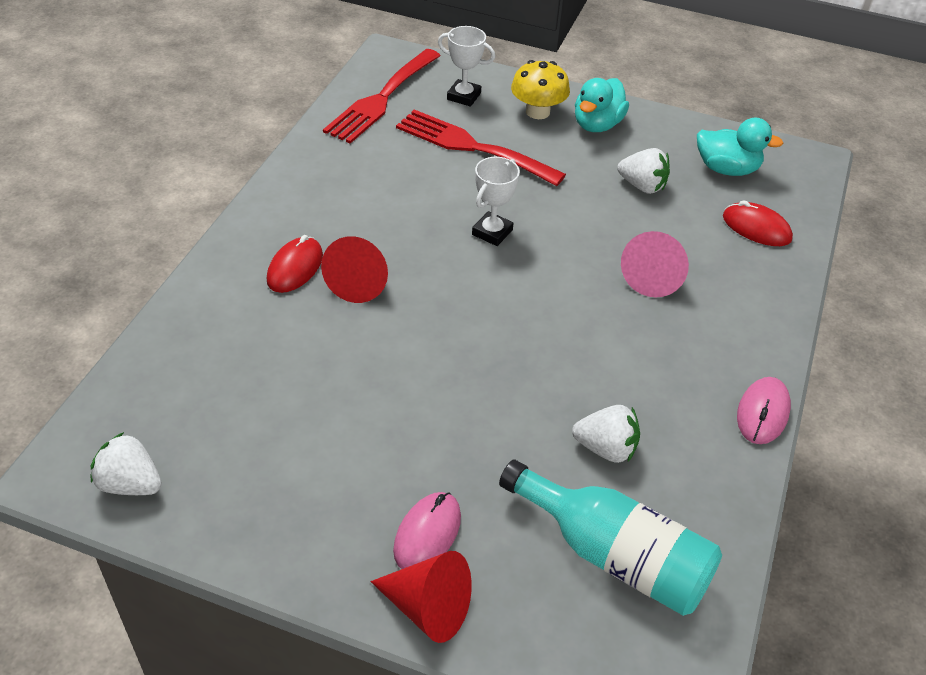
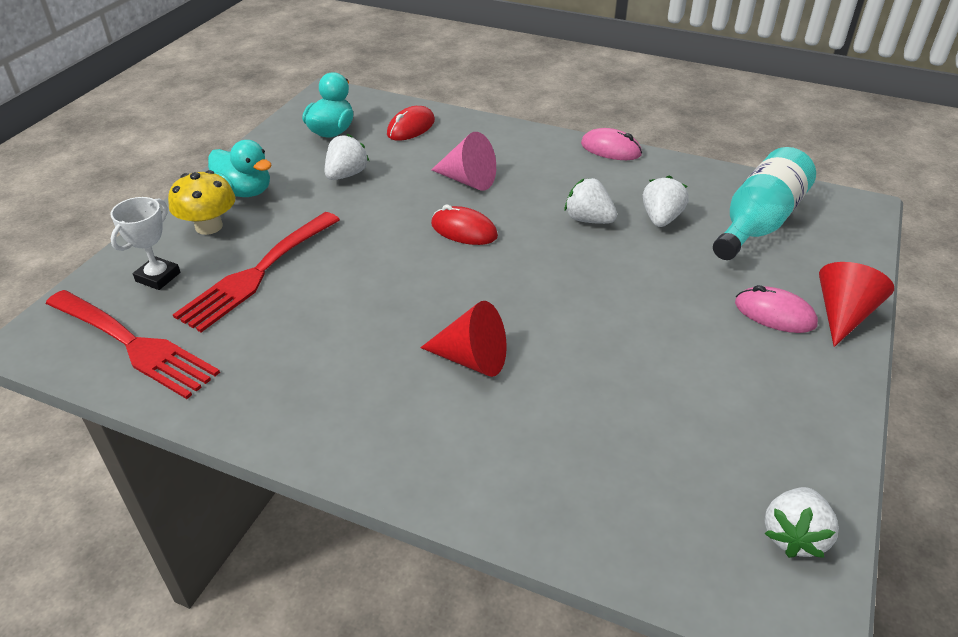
camera: 85 degrees left, 5 degrees down
red mouse [267,235,323,293] -> red mouse moved to [431,205,498,245]
white trophy [472,157,520,246] -> none
none -> white strawberry [565,178,617,224]

